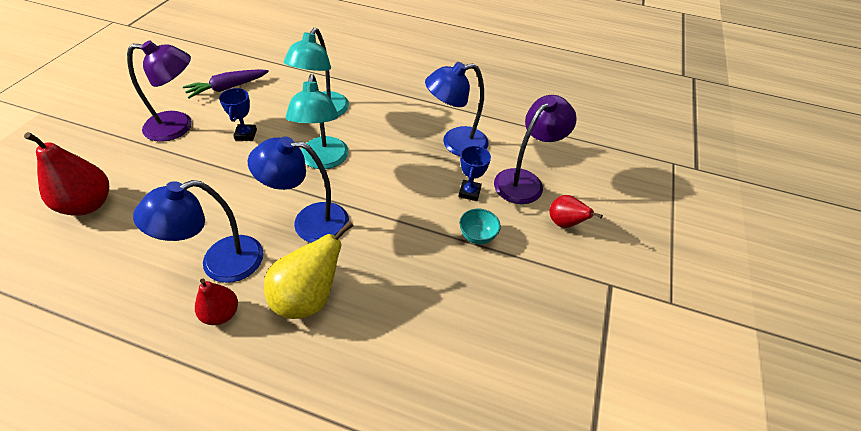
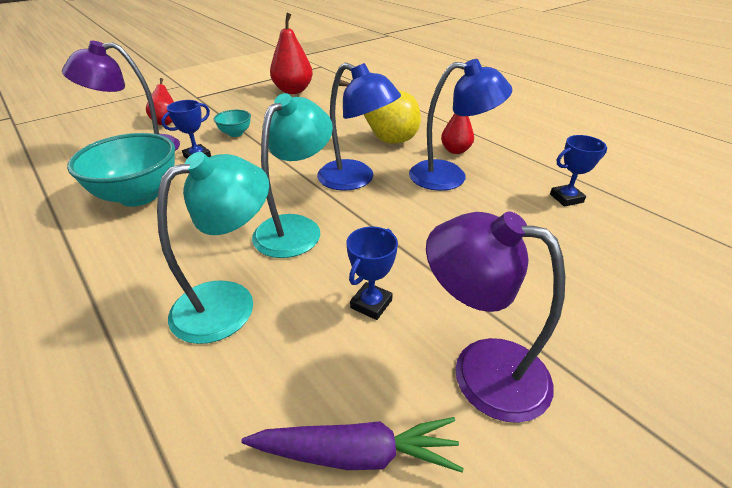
camera: 145 degrees left, 10 degrees down
red pear [24,132,109,216] -> red pear moved to [270,13,313,94]
blue lamp [425,62,489,156] -> turquoise bowl [67,133,175,207]
none -> blue trophy [550,135,607,207]

